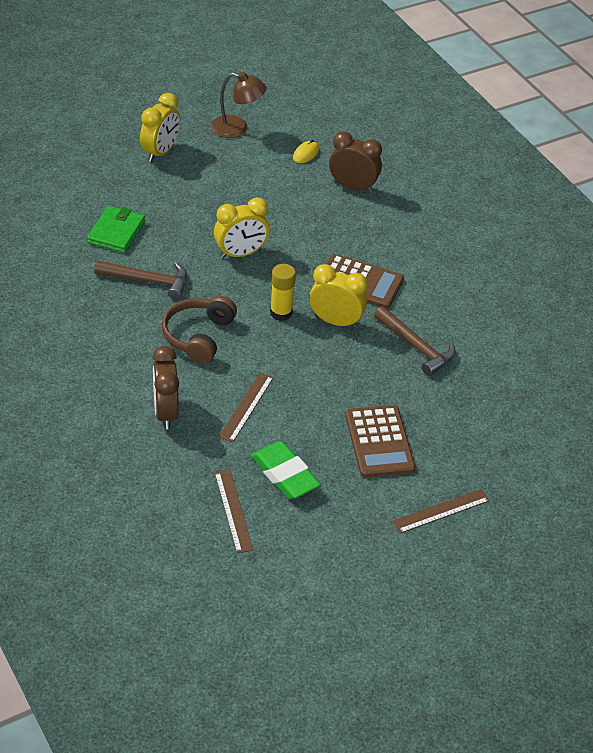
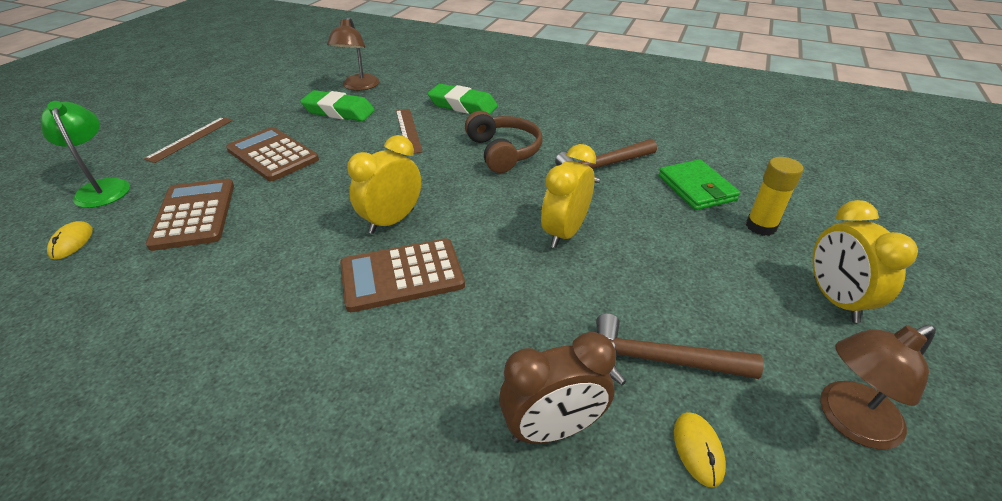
camera: 145 degrees right, 5 degrees down
brown clock [152,346,179,429] -> green eraser [428,84,498,114]
brown ruler [215,470,253,553] -> brown lamp [327,17,379,91]
yellow glue stick [270,264,296,321] -> yellow glue stick moved to [746,157,804,236]
yellow clock [309,264,368,328] -> yellow clock turned 150 degrees clockwise [347,135,421,234]
brown hammer [374,306,456,376] -> brown hammer moved to [596,313,764,385]
none -> green lamp [41,101,130,208]
none -> yellow mouse [47,221,93,260]
none -> brown calculator [146,179,234,251]

